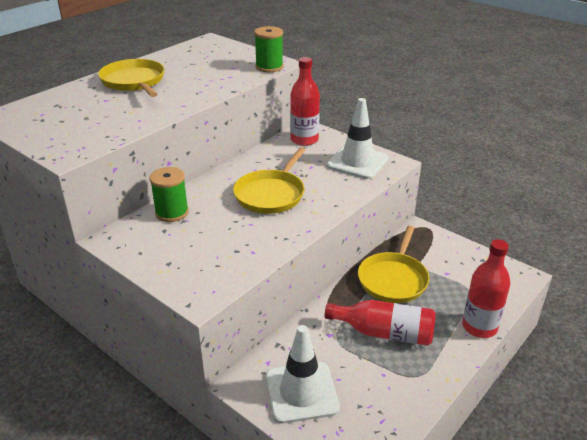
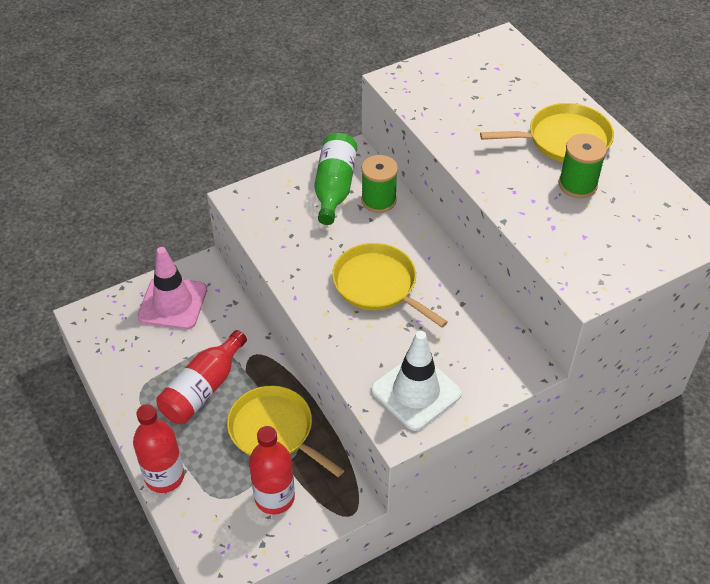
camera: 110 degrees right, 15 degrees up
green spool [254,26,283,72] -> green spool moved to [559,134,607,198]
white traffic cone [266,325,340,424] -> pink traffic cone [137,247,207,329]
red bottle [290,57,320,146] -> red bottle moved to [249,426,295,515]
none -> green bottle [314,133,357,225]

